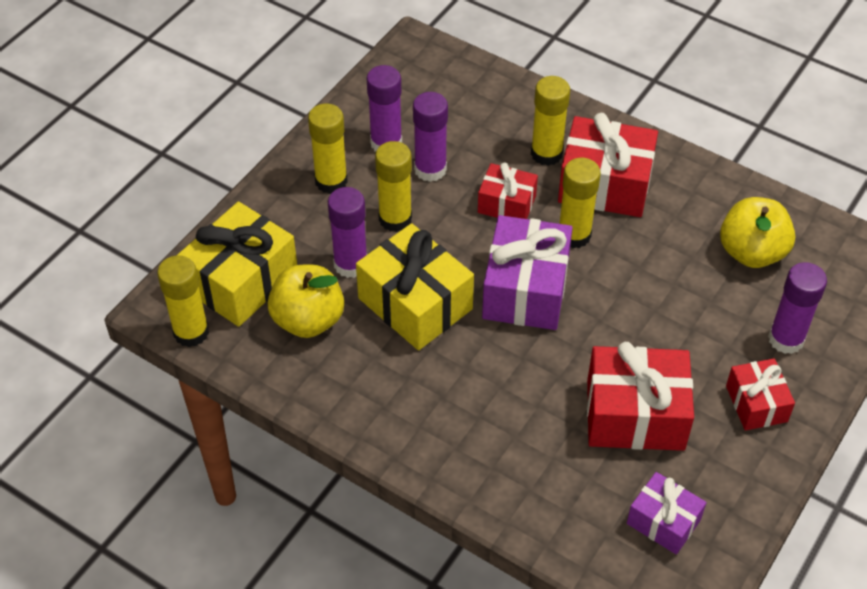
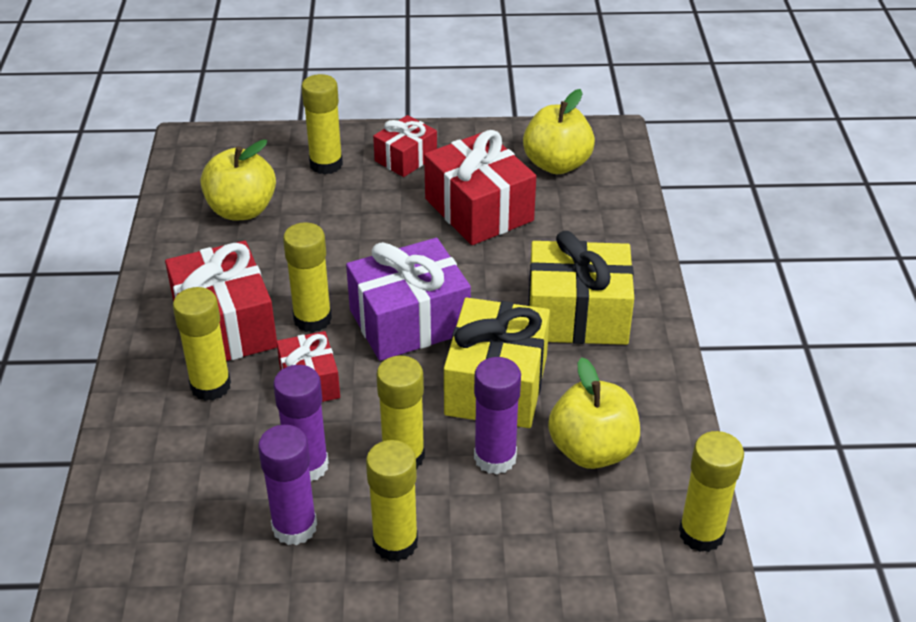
camera: 125 degrees left, 10 degrees down
yellow gift [177,201,297,327] -> yellow gift moved to [528,231,634,345]
purple gift [627,472,706,555] -> yellow apple [523,89,595,174]
purple glue stick [768,262,827,354] -> yellow glue stick [301,74,343,174]

